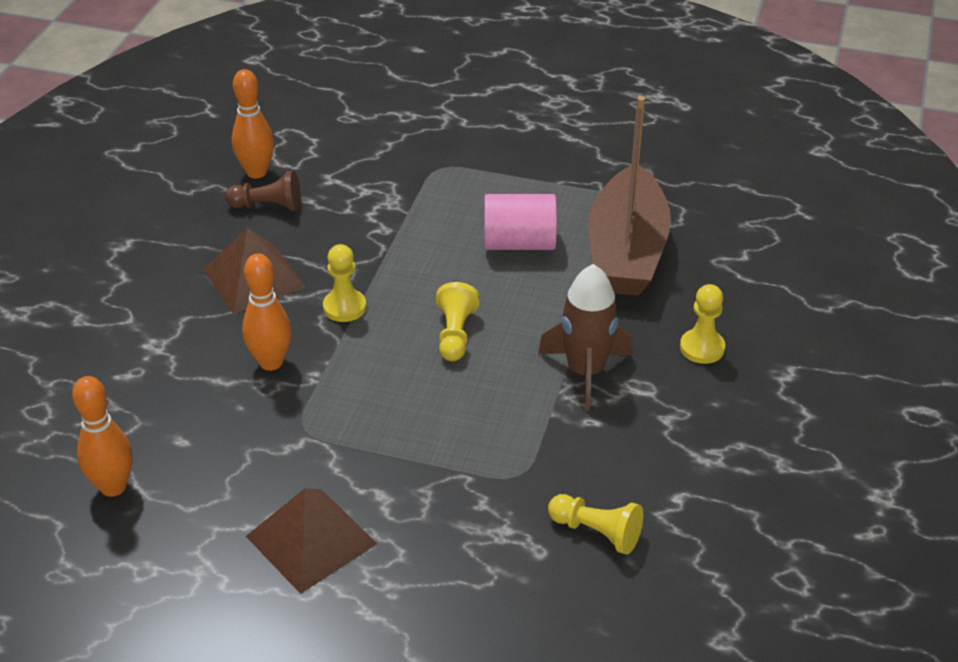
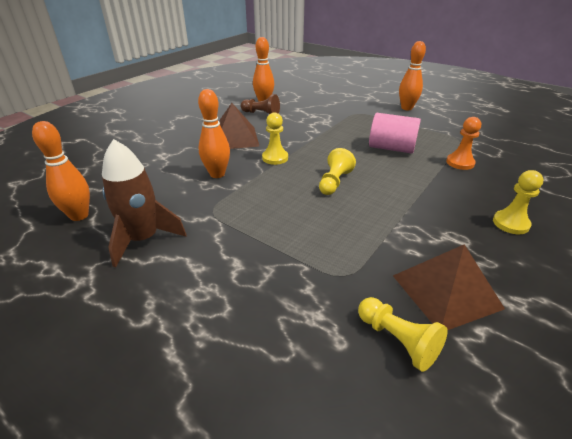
camera: 20 degrees right, 5 degrees down
brown pyramid [246,488,377,594] -> brown pyramid moved to [393,244,505,330]
brown rocket [538,264,633,411] -> brown rocket moved to [102,139,187,267]
brown boat [589,96,671,296] -> orange pawn [446,117,481,170]
none -> orange bowling pin [399,41,426,110]

